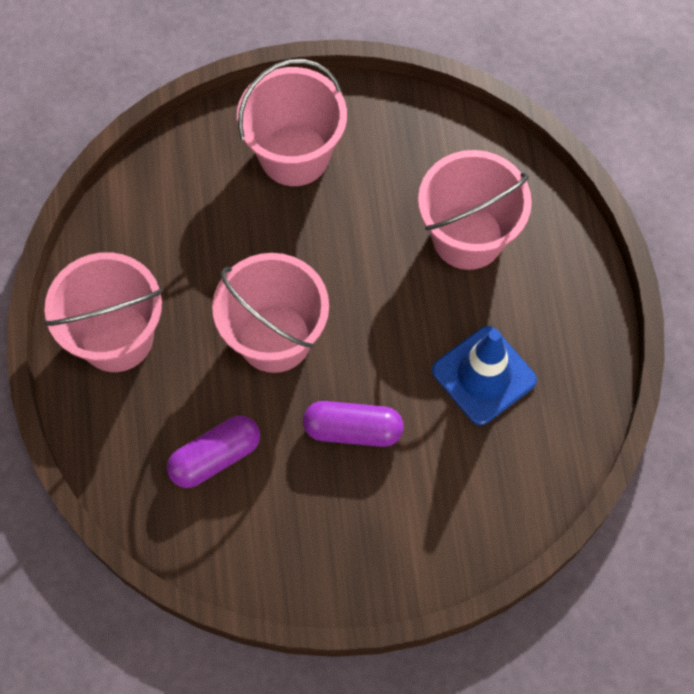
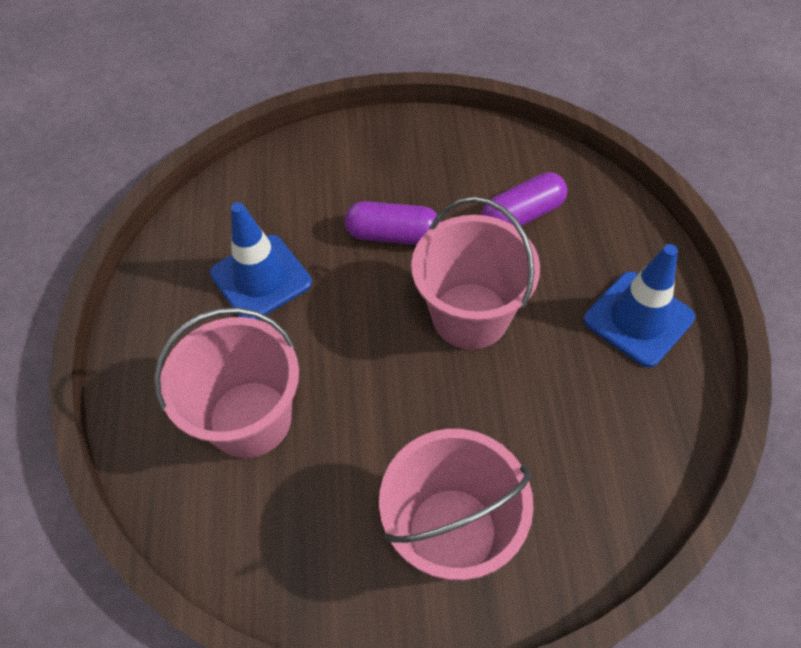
camera: 175 degrees left, 10 degrees down
pink bucket [44,252,163,372] -> blue traffic cone [584,244,695,368]

